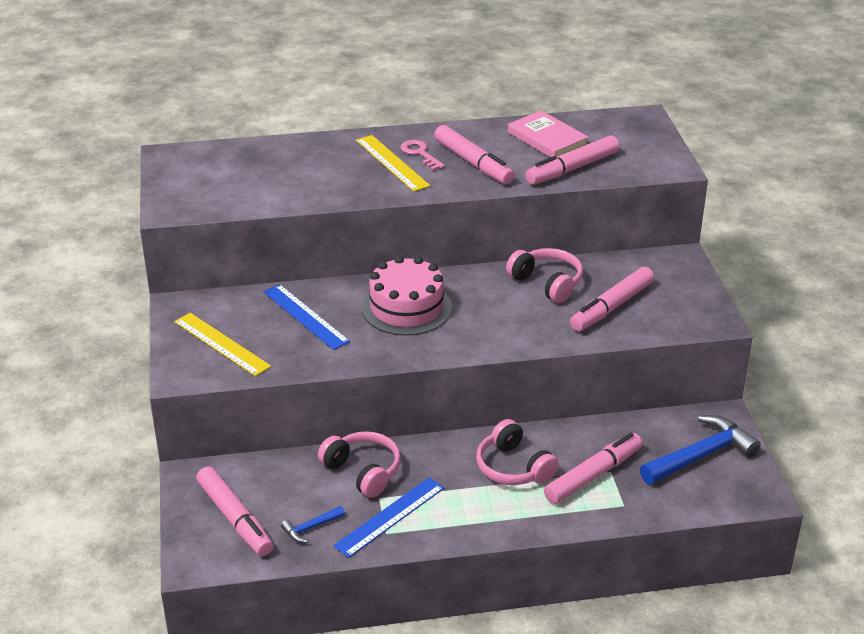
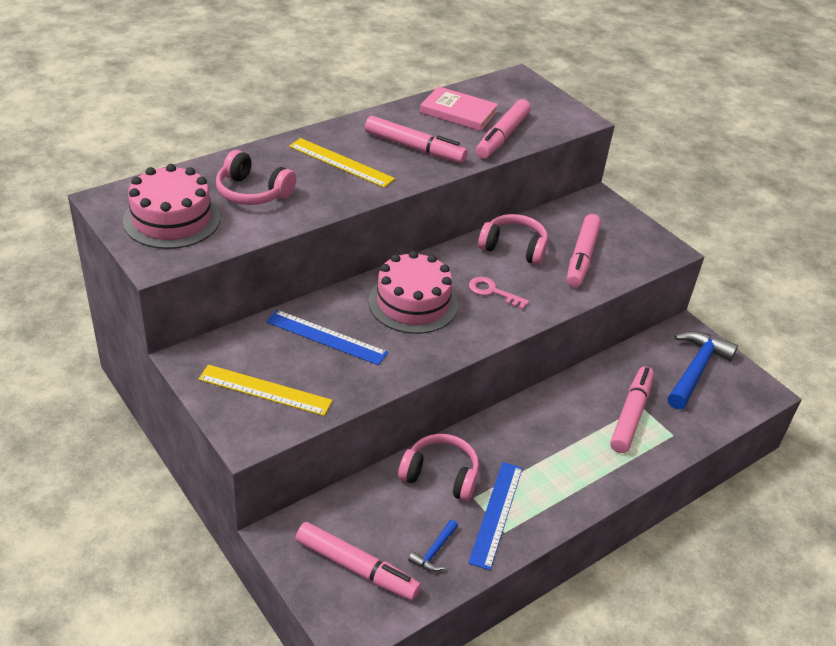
camera: 30 degrees left, 5 degrees up
pink key [401,140,445,171] -> pink key moved to [469,277,529,310]
pink headphones [476,419,559,485] -> pink headphones moved to [216,150,296,205]
none -> pink cake [123,164,220,249]

